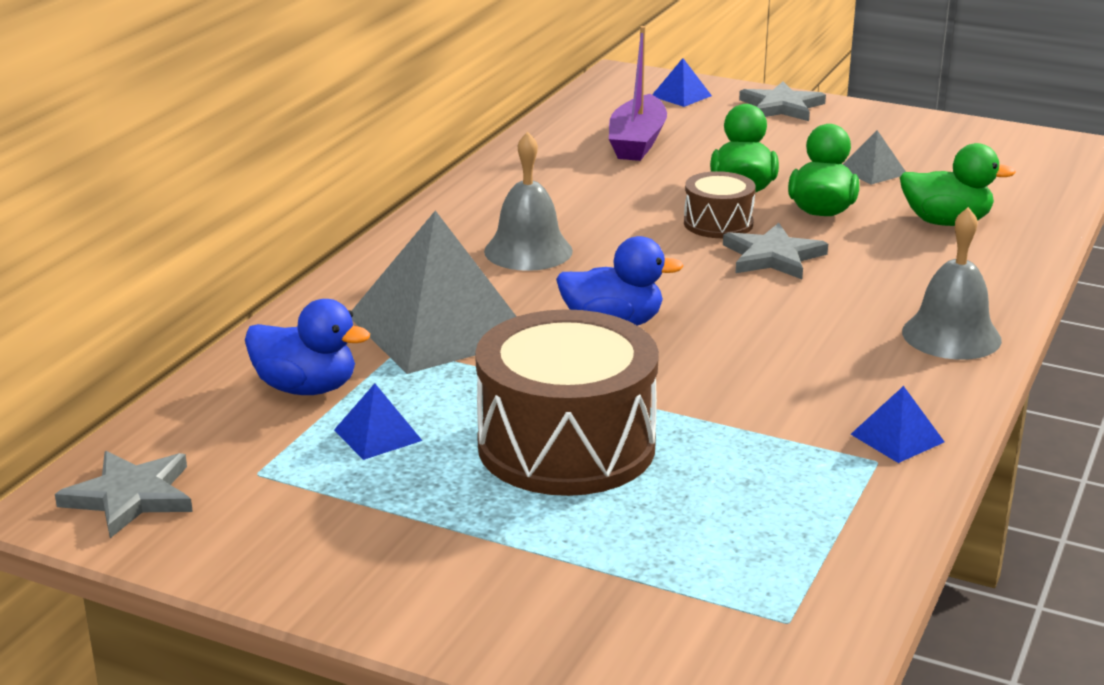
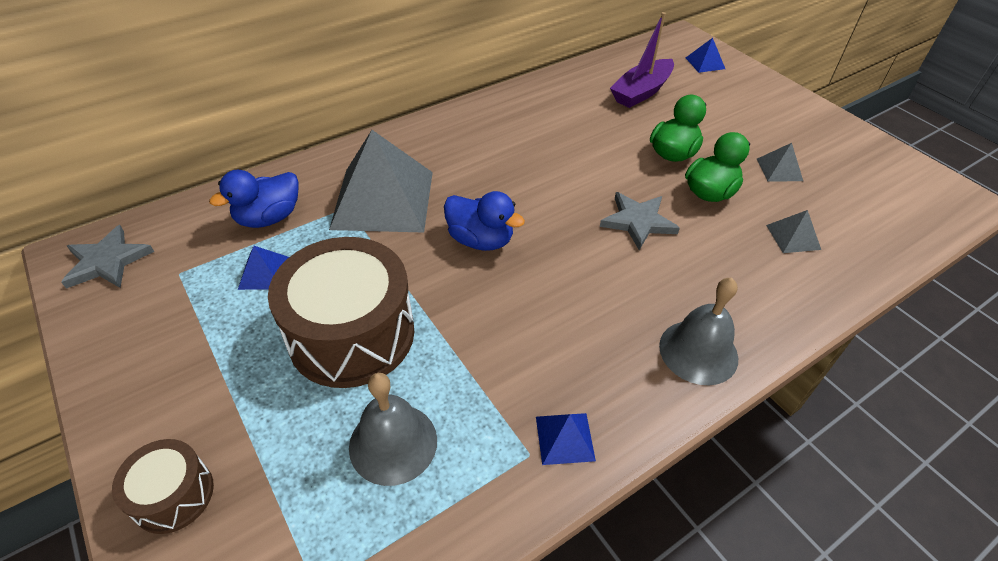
camera: 30 degrees right, 20 degrees up
blue duck [245,299,370,395] -> blue duck turned 90 degrees clockwise [209,170,299,228]
grey bell [484,132,573,271] -> grey bell moved to [349,373,437,486]
brown drum [684,171,756,238] -> brown drum moved to [112,439,214,534]
grey star [739,81,826,121] -> none
green duck [900,143,1016,226] -> grey pyramid [766,210,821,253]

